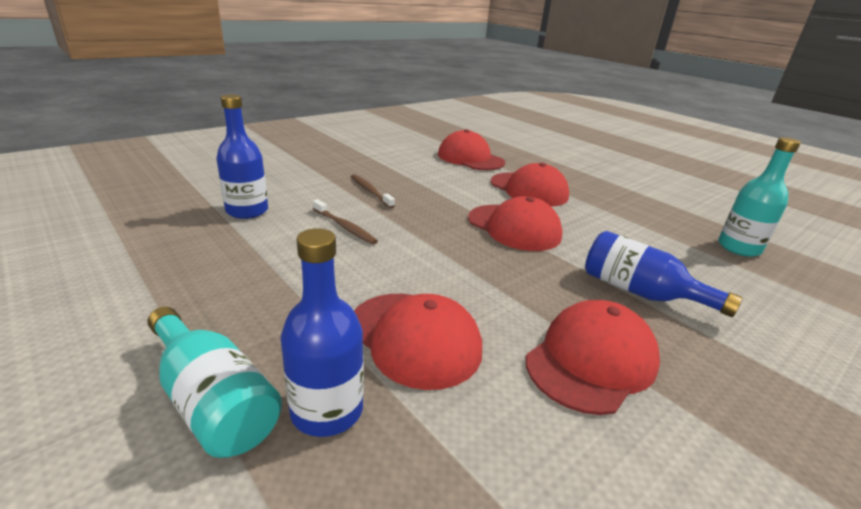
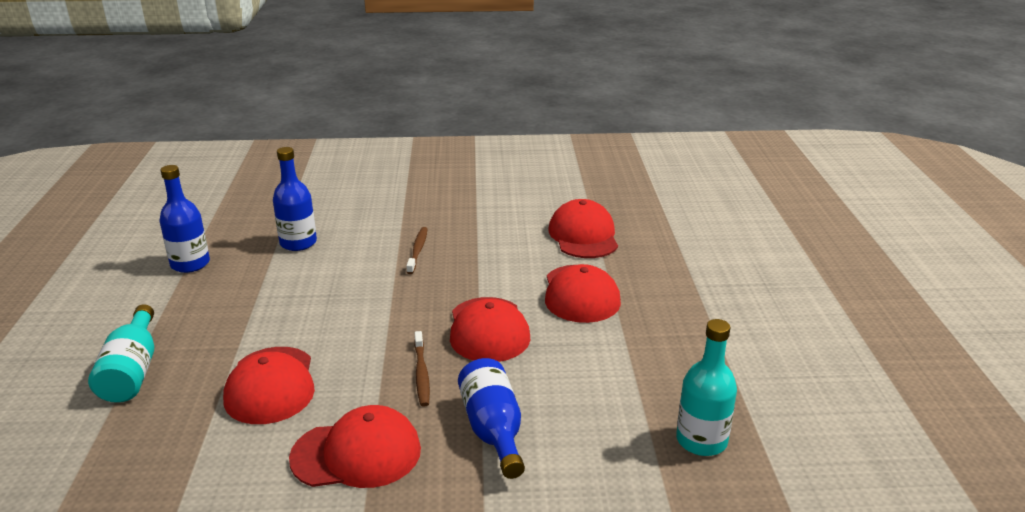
camera: 40 degrees right, 0 degrees up
blue bottle [280,228,364,437] -> blue bottle moved to [160,165,210,273]
brown toothbrush [313,199,378,245] -> brown toothbrush moved to [414,331,430,407]

